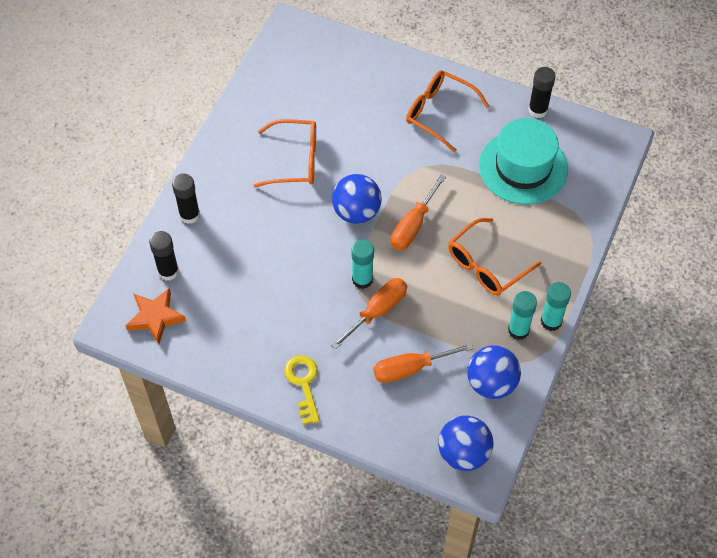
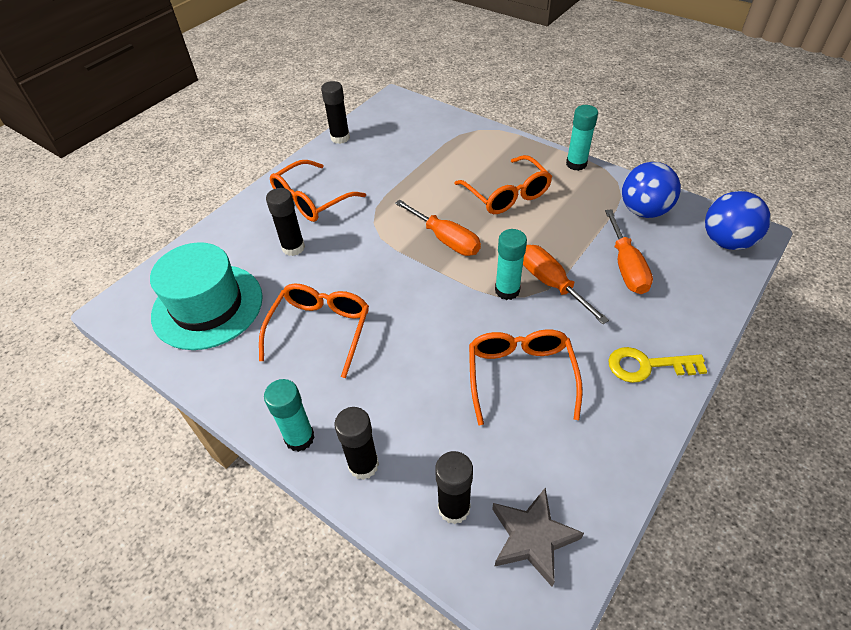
camera: 75 degrees left, 10 degrees down
orange star [126,288,186,344] -> grey star [492,488,584,587]
blue ball [332,174,382,224] -> none
turquoise hat [479,118,568,205] -> turquoise hat moved to [150,242,263,350]
turquoise glue stick [508,291,537,340] -> turquoise glue stick moved to [264,379,315,452]
none -> black glue stick [266,188,305,256]
none -> orange glasses [469,329,583,425]

